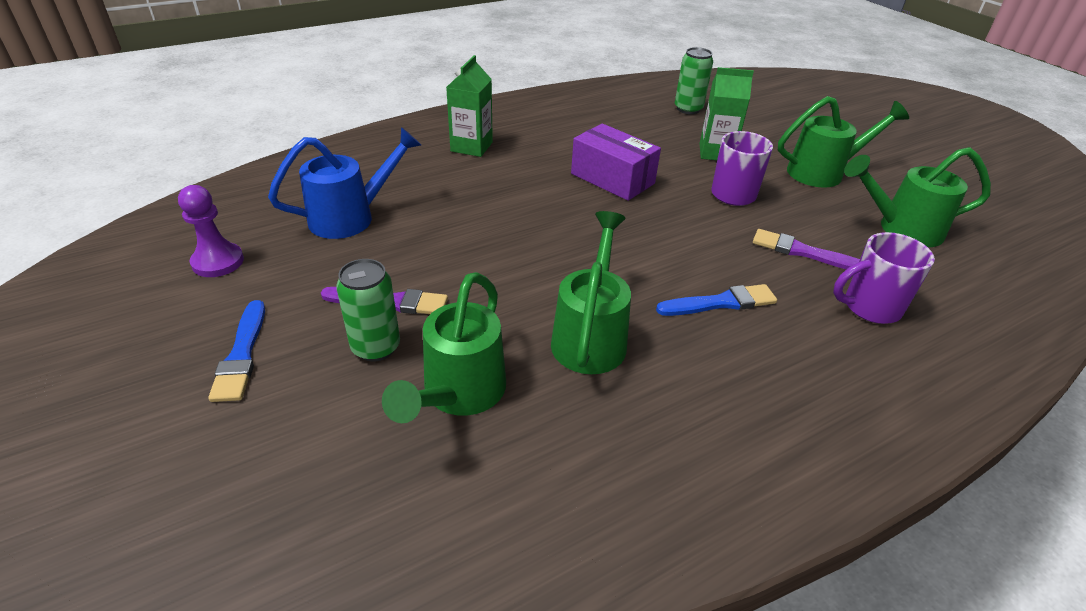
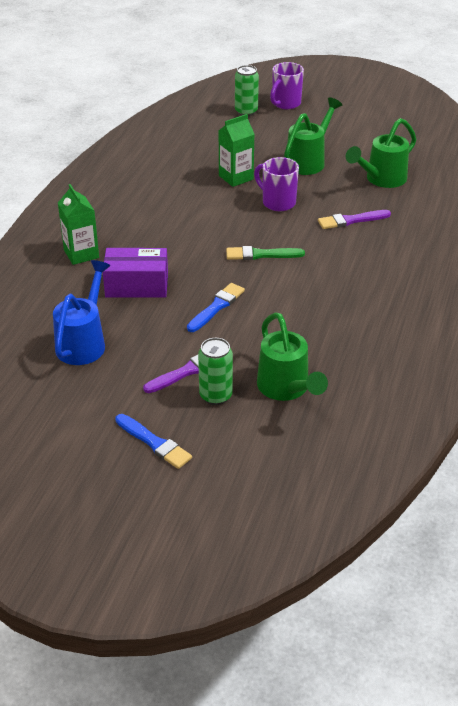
camera: 40 degrees left, 0 degrees up
purple pawn [178,185,244,277] -> none
green watering can [551,211,631,374] -> none
purple box [571,124,661,201] -> purple box moved to [103,248,168,298]
blue brush [656,284,777,316] -> blue brush moved to [187,283,245,332]
green can [675,47,713,114] -> green can moved to [235,65,259,116]
purple mug [833,232,935,324] -> purple mug moved to [270,62,304,109]
none -> green brush [226,246,305,260]

